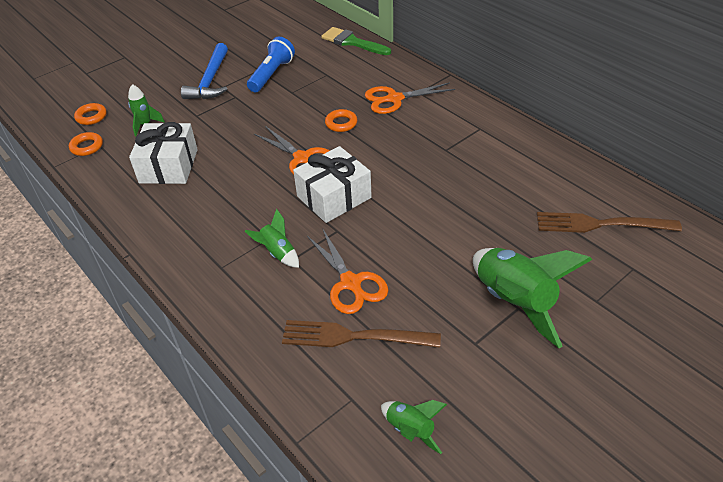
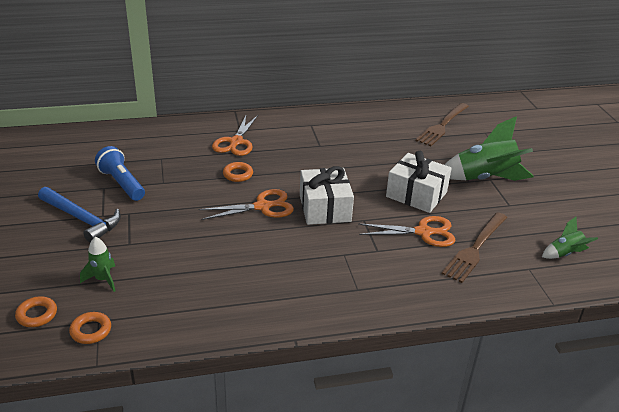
camera: 65 degrees left, 10 degrees down
white gift [129,122,198,184] -> white gift moved to [386,151,452,213]
green rocket [245,209,299,268] -> none
green brush [321,27,391,55] -> none

